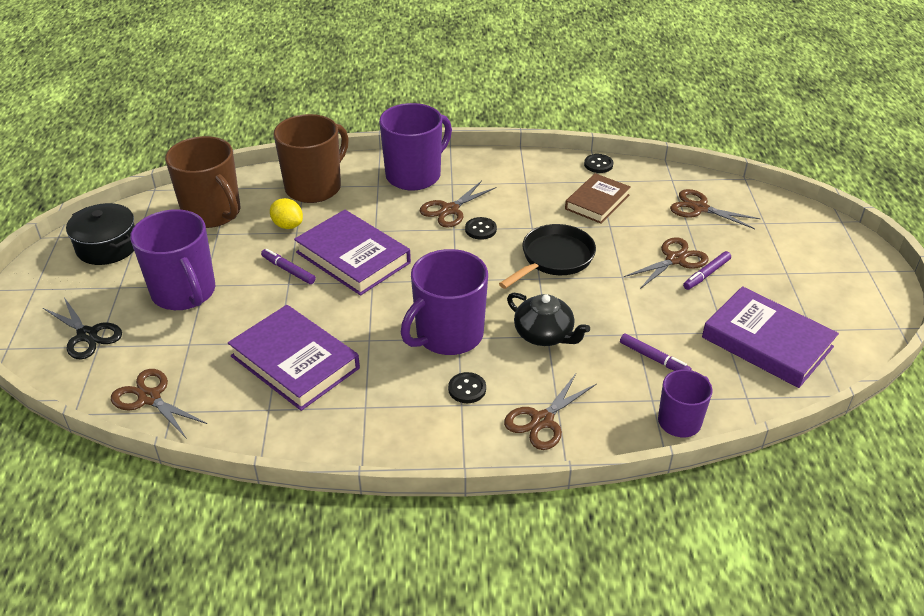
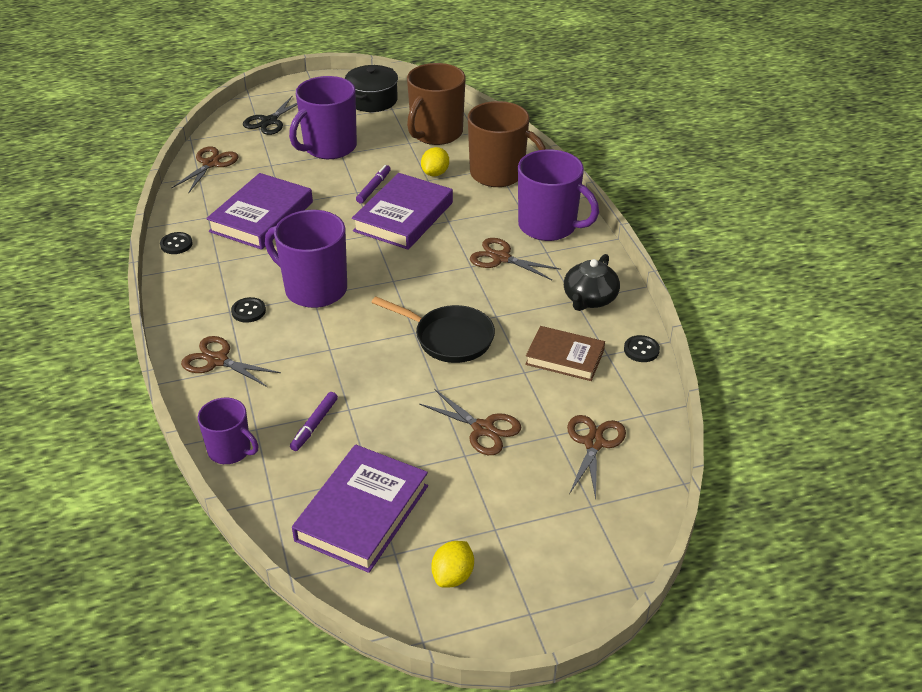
camera: 75 degrees right, 0 degrees up
black button [465,217,497,240] -> black button moved to [160,232,193,254]
black teapot [507,293,590,346] -> black teapot moved to [564,254,620,311]
purple marker [683,251,731,290] -> none
none -> yellow lemon [431,541,474,588]

